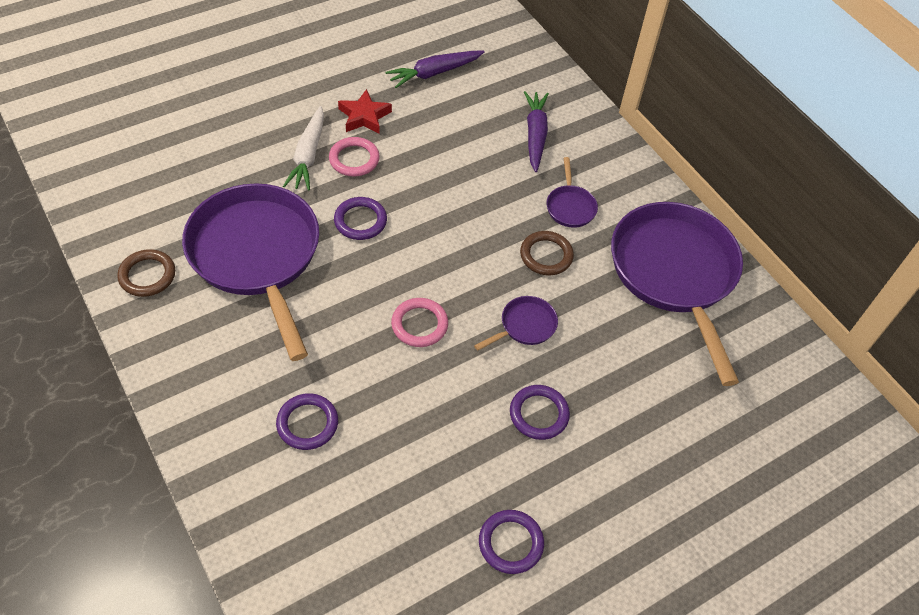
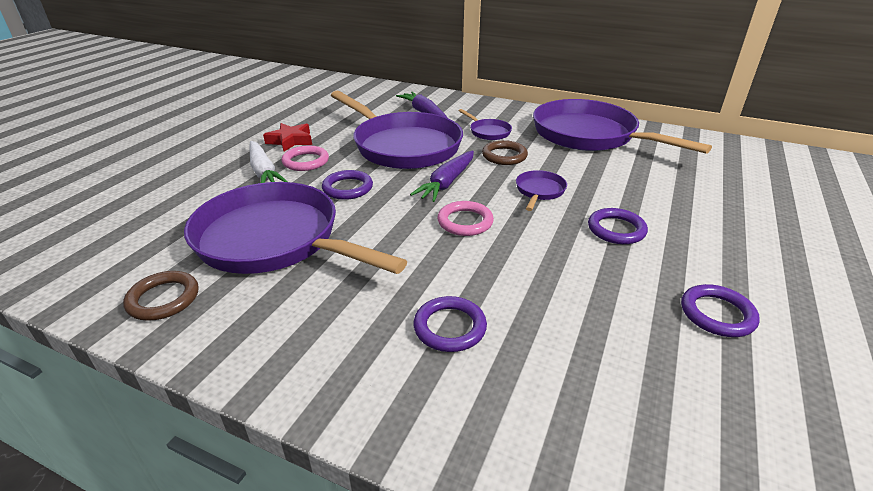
camera: 30 degrees left, 20 degrees down
purple carrot [386,51,485,88] -> purple carrot moved to [410,151,474,202]
none -> purple pan [331,91,463,169]

